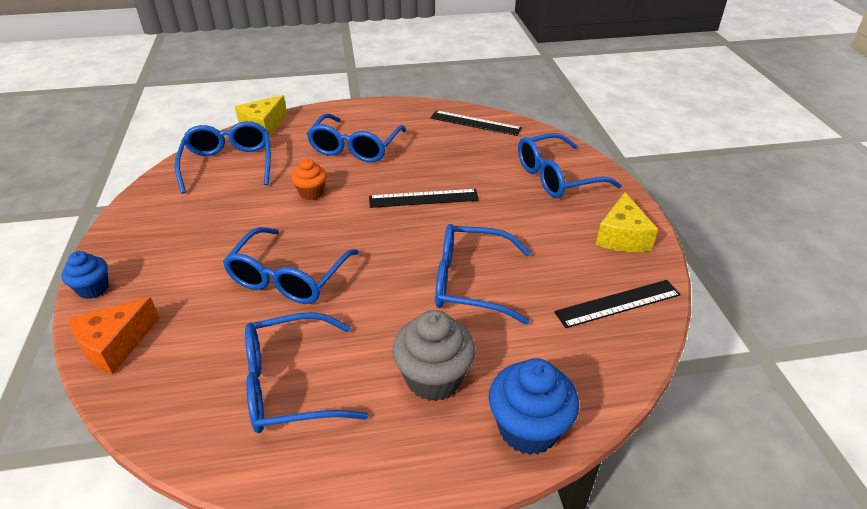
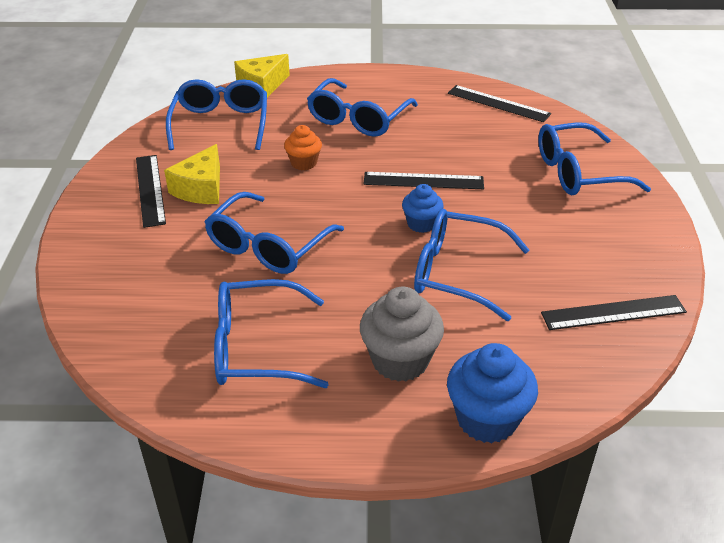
camera: 10 degrees right, 0 degrees up
blue cupcake [61,251,109,299] -> blue cupcake moved to [402,184,444,233]
orange cheese [69,297,160,374] -> none
yellow cheese [596,192,658,252] -> yellow cheese moved to [164,144,220,204]
none -> black ruler [136,155,166,228]

